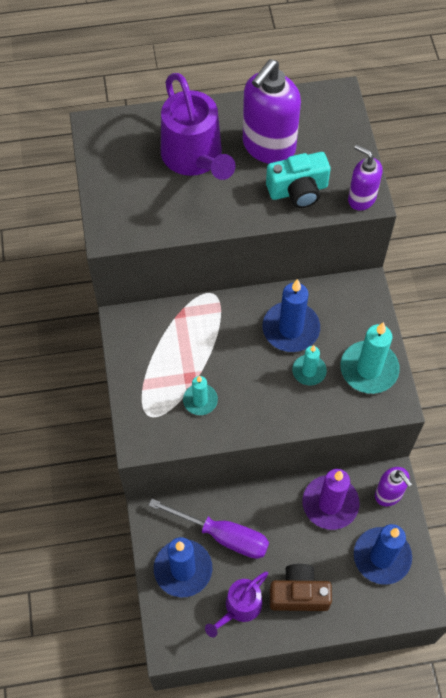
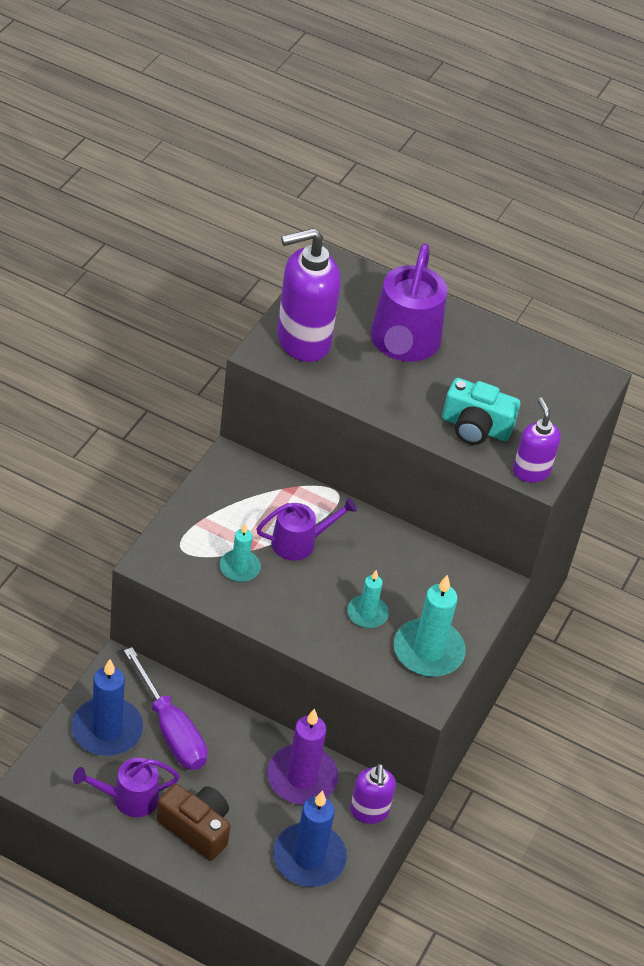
camera: 30 degrees right, 15 degrees down
purple soap dispenser [243,59,301,164] -> purple soap dispenser moved to [277,228,341,362]
blue candle [262,279,320,352] -> none
none -> purple watering can [256,498,357,561]

